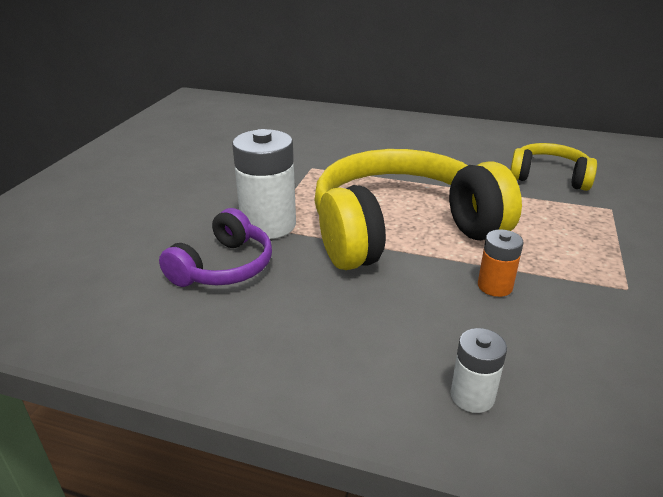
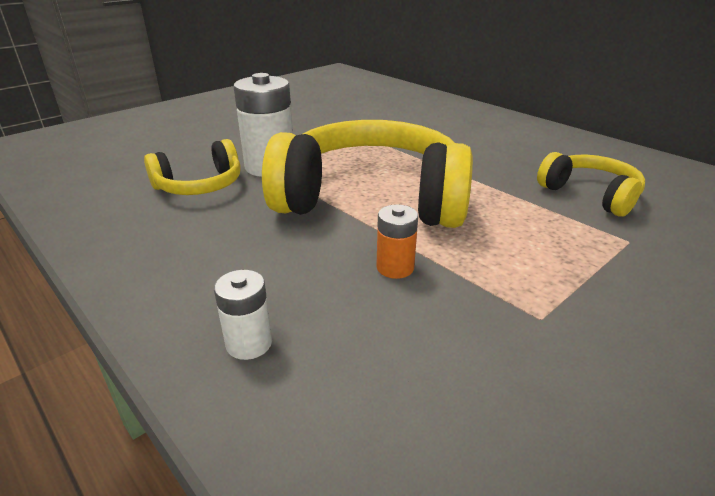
camera: 30 degrees right, 0 degrees up
purple headphones [159,208,272,287] -> yellow headphones [144,139,241,195]

